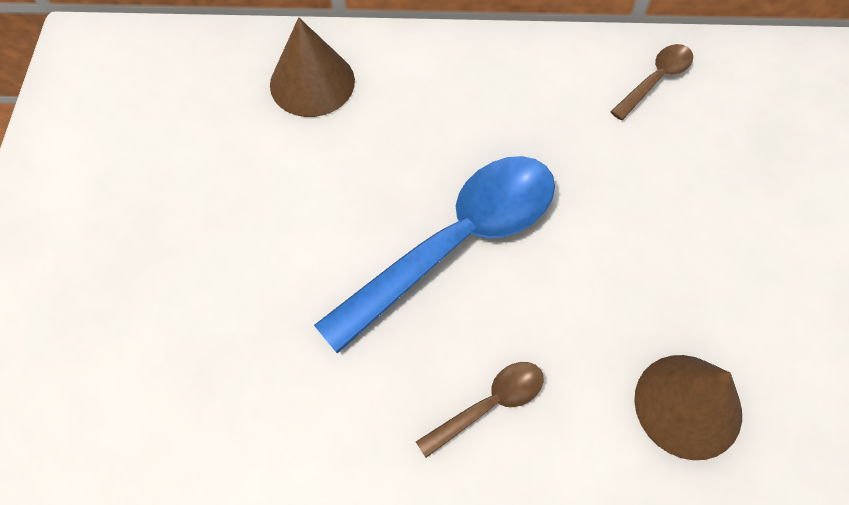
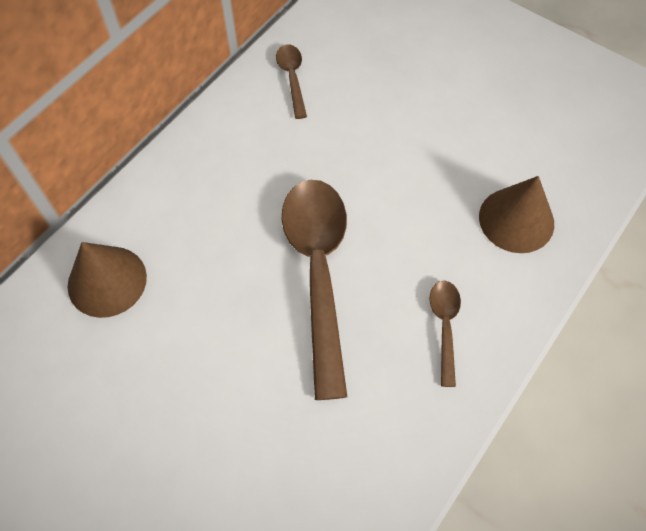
camera: 55 degrees left, 0 degrees up
blue spoon [314,156,555,354] -> brown spoon [282,180,347,400]

